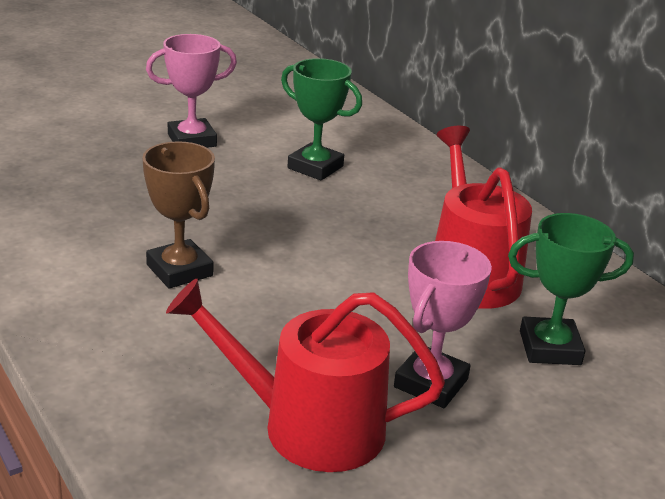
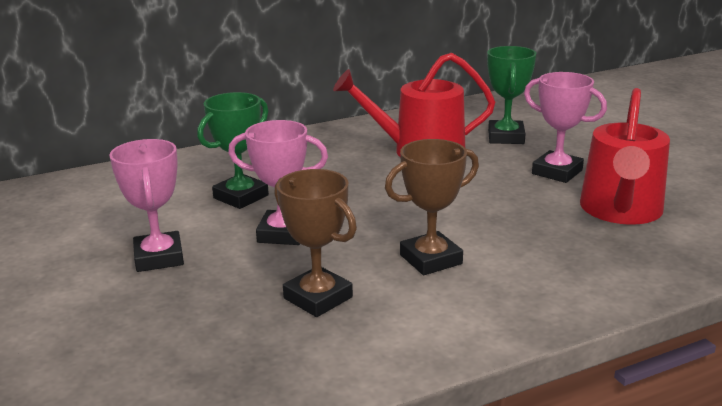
camera: 80 degrees left, 5 degrees down
none -> pink trophy [228,120,328,245]
none -> brown trophy [274,169,357,317]

